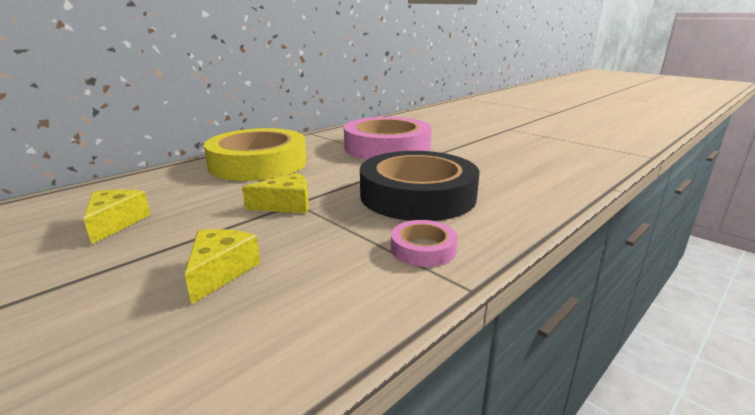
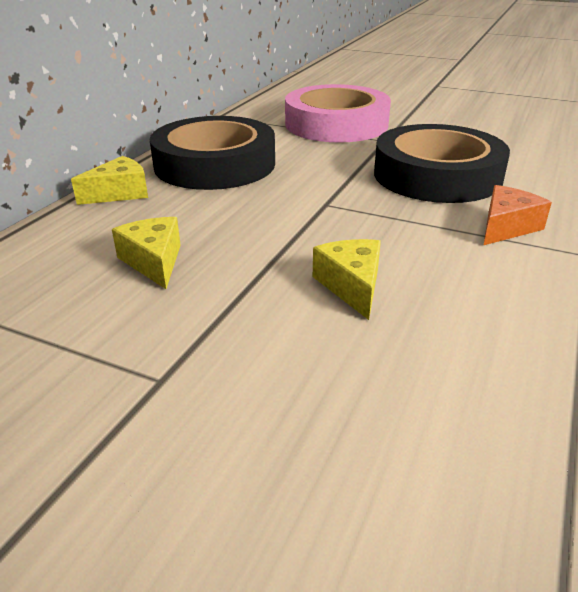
camera: 20 degrees left, 10 degrees up
yellow tape [204,128,307,181] -> black tape [150,116,275,190]
yellow cheese [242,173,309,213] -> yellow cheese moved to [71,156,148,205]
pink tape [391,220,458,267] -> orange cheese [484,185,552,245]

